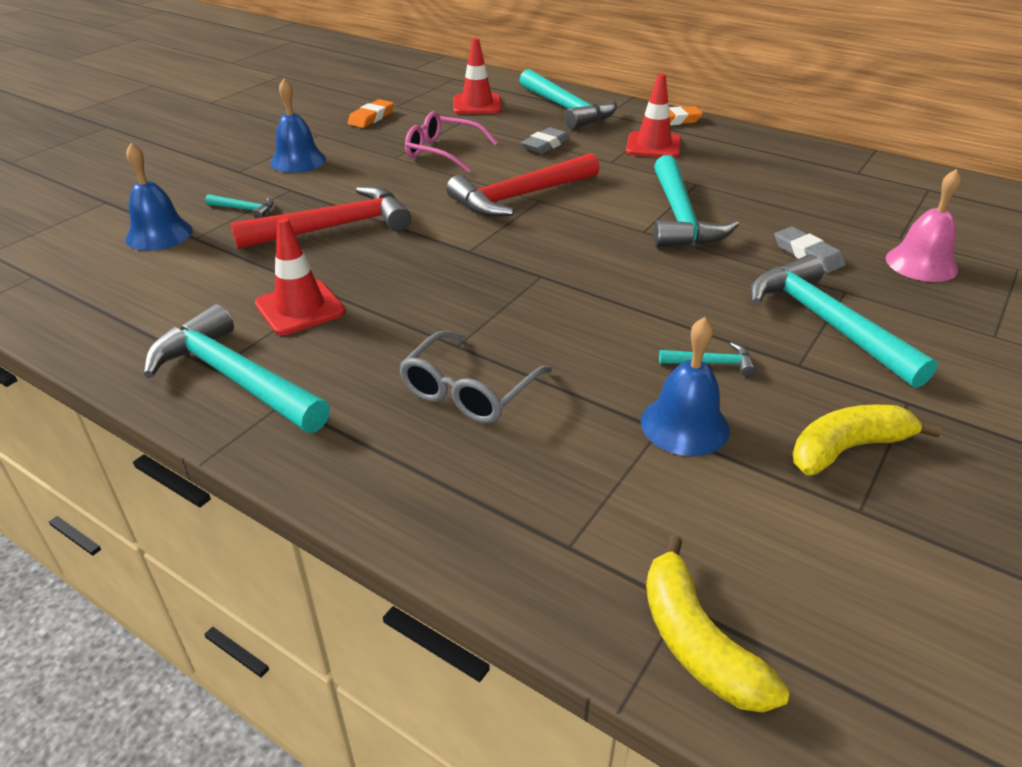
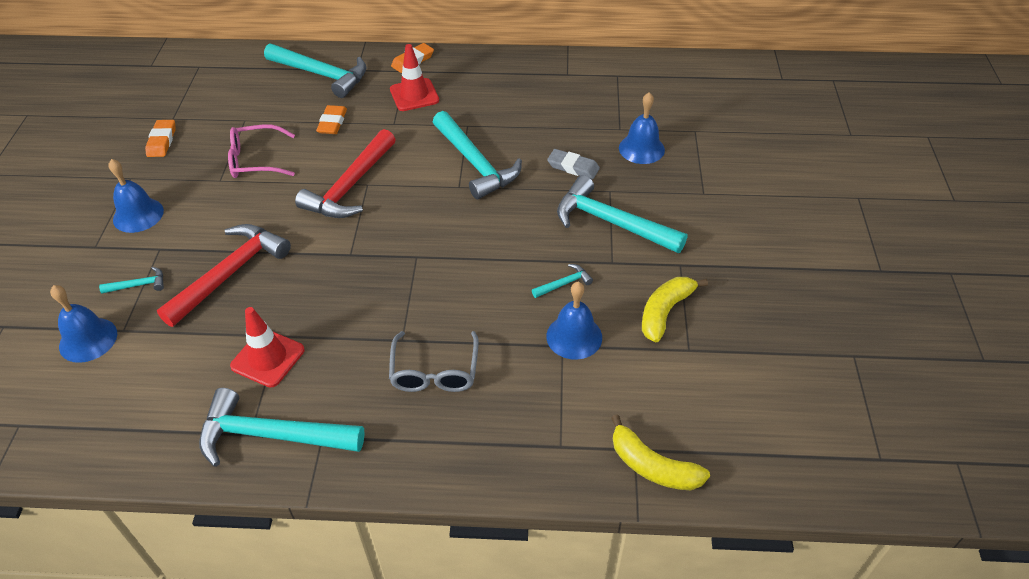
camera: 30 degrees left, 10 degrees up
red traffic cone [453,38,501,114] -> none
grey eraser [521,127,570,154] -> orange eraser [316,105,347,134]
pink bell [886,169,961,282] -> blue bell [619,92,665,164]

